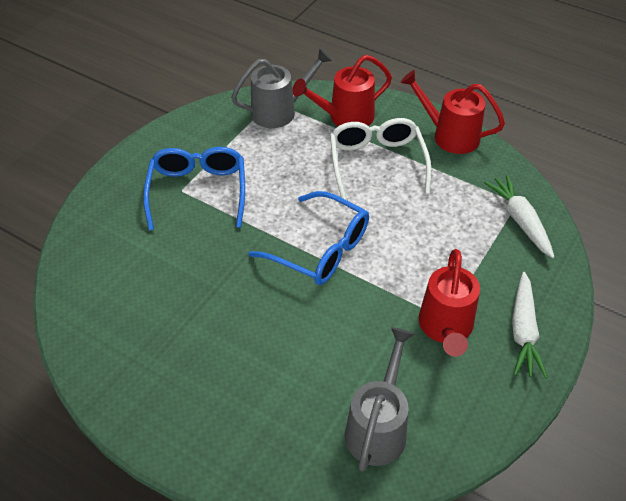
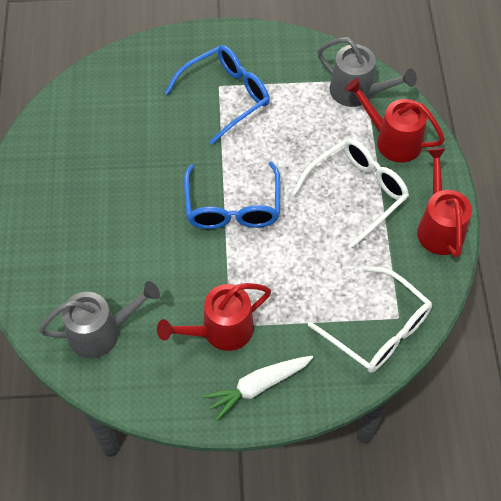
camera: 55 degrees right, 10 degrees up
white carrot [484,175,554,258] -> white glasses [308,266,432,373]

